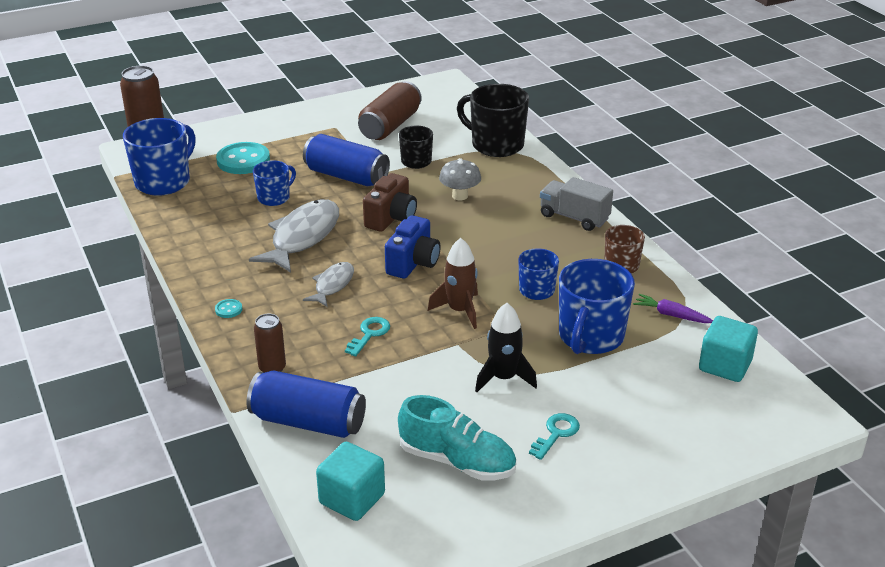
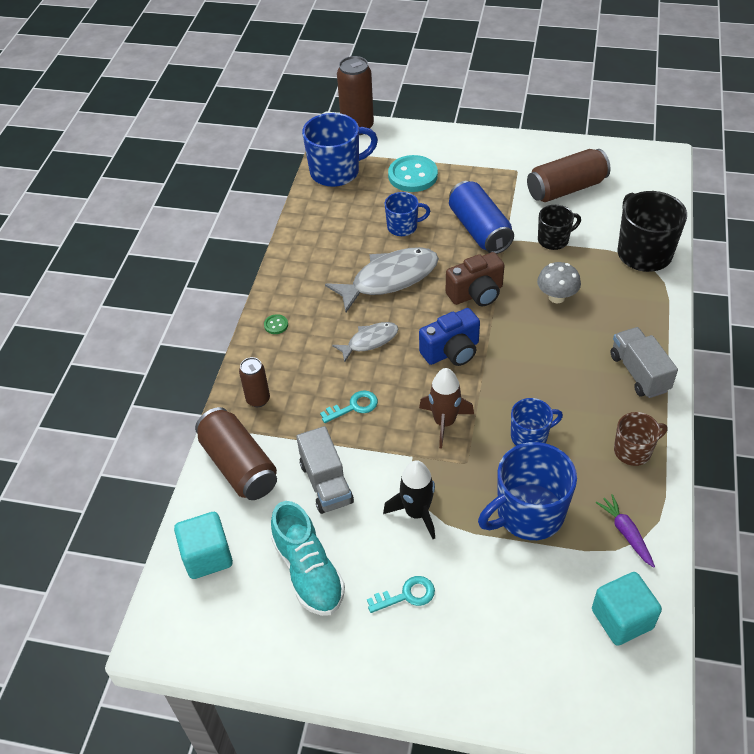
camera: 40 degrees right, 15 degrees up
turquoise button [215,299,242,318] -> green button [264,314,288,334]
blue can [247,371,366,438] -> brown can [195,407,277,500]
none -> grey truck [296,426,354,514]

